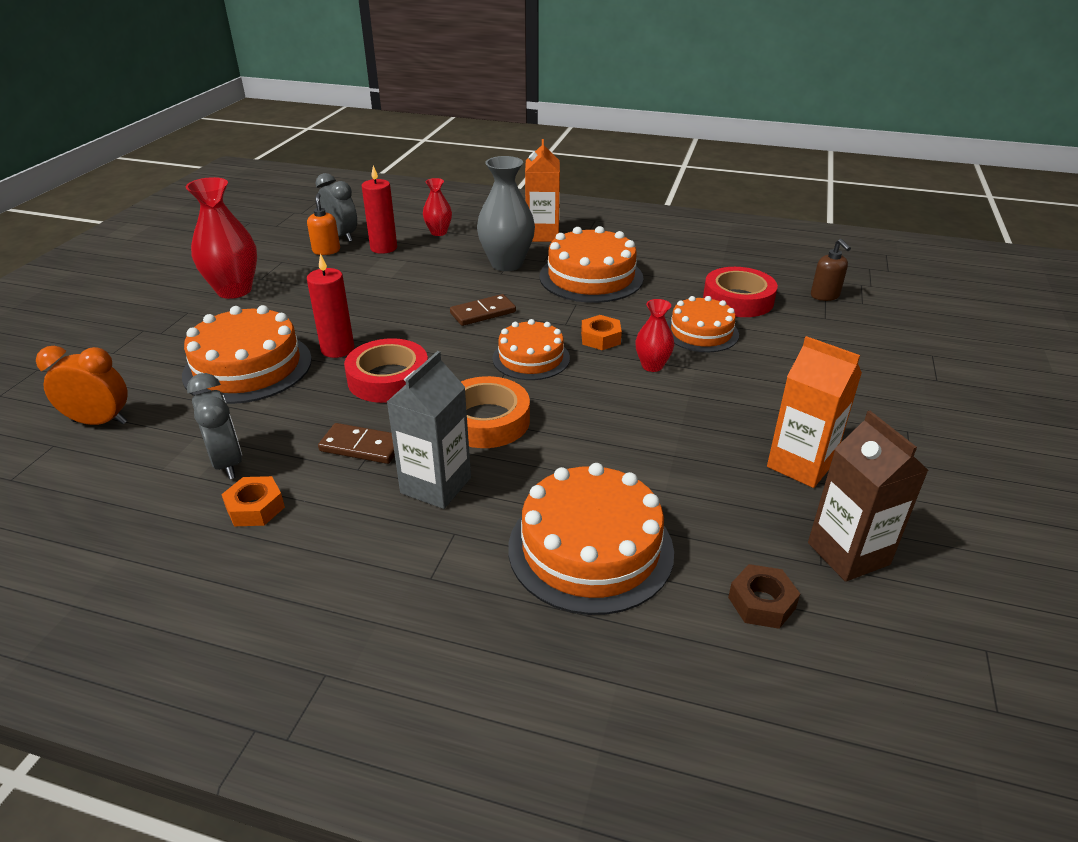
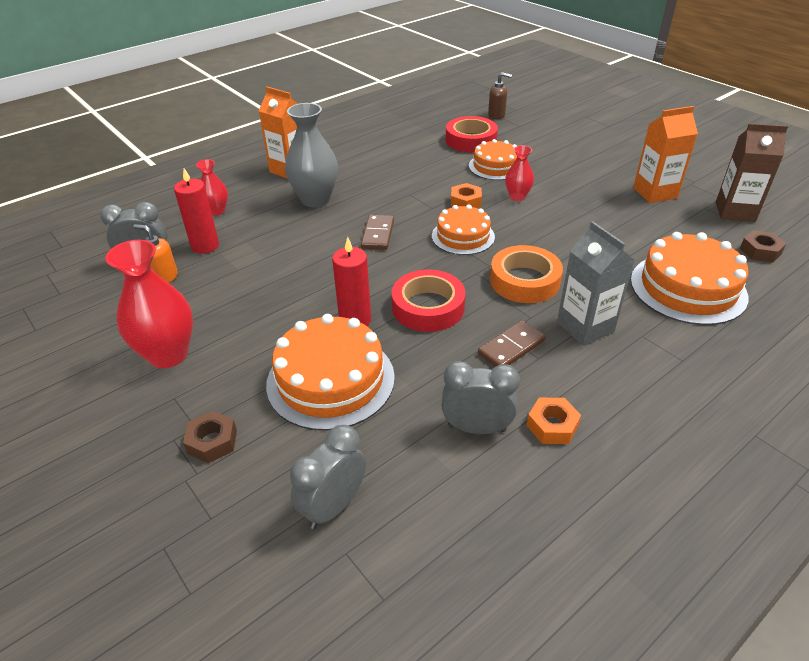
camera: 55 degrees left, 5 degrees up
orange clock [36,346,128,425] -> grey clock [290,425,366,529]
orange cake [539,226,644,303] -> none
none -> brown nut [183,411,237,463]

